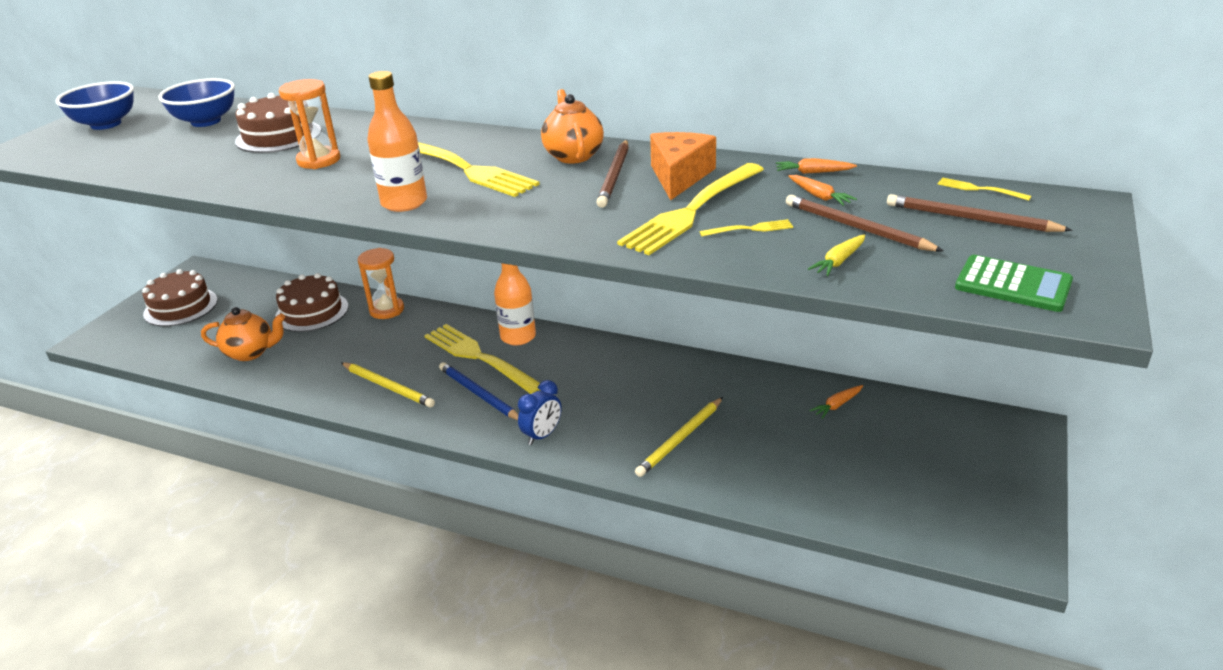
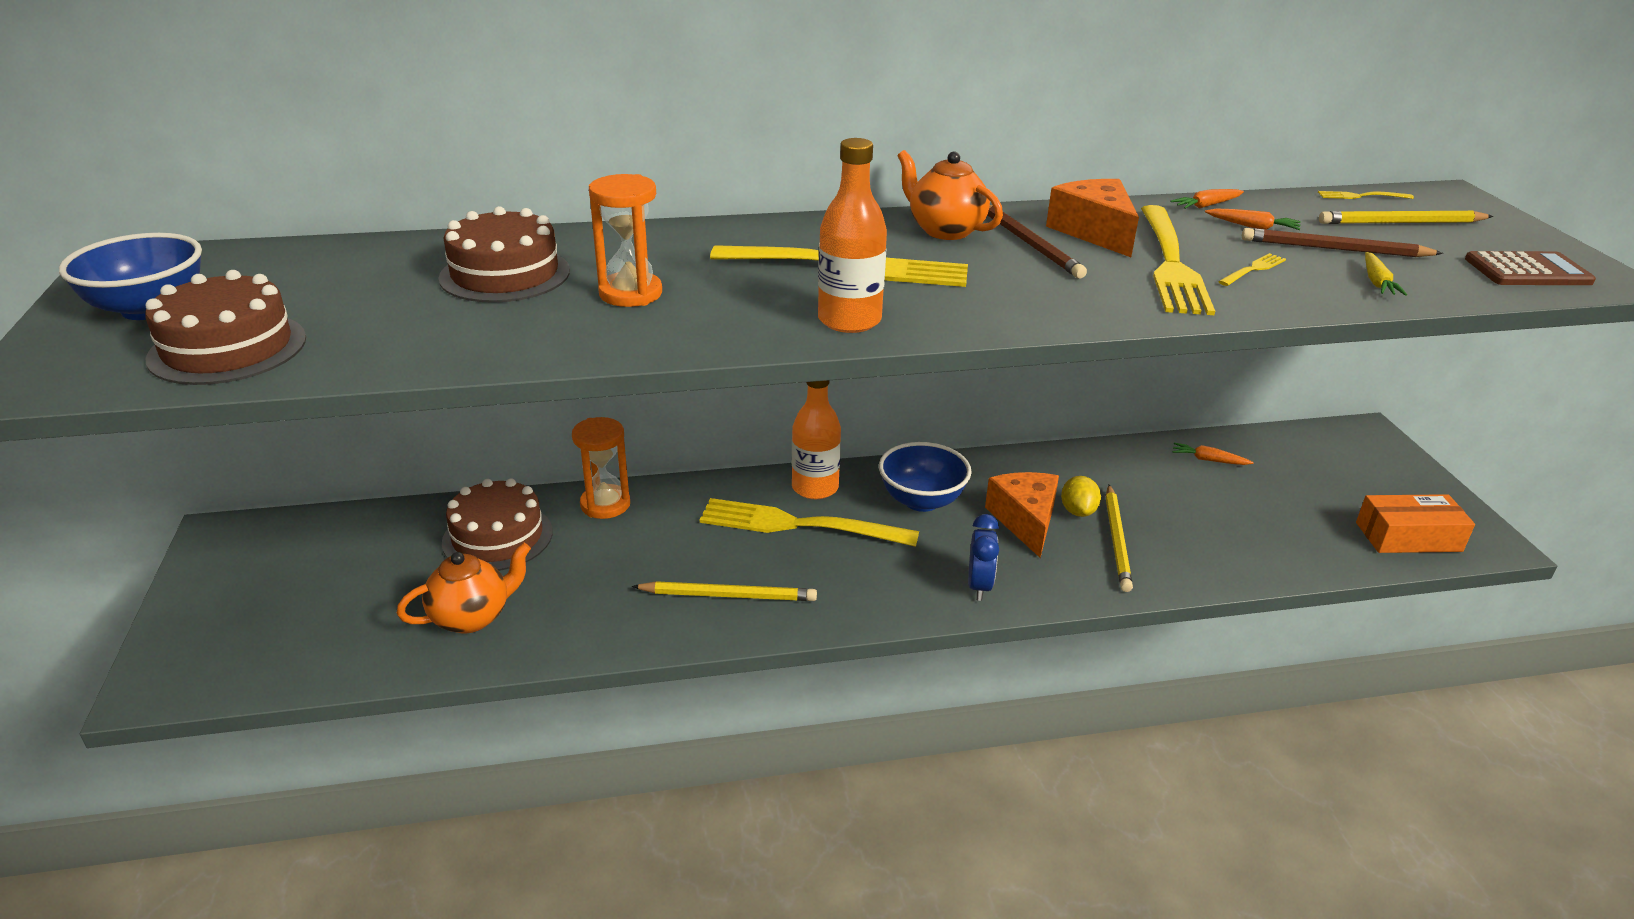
camera: 35 degrees left, 0 degrees up
brown cake [142,269,218,326] -> brown cake moved to [145,270,306,385]
blue bowl [158,78,235,127] -> blue bowl moved to [879,442,972,512]
blue pencil [439,362,518,420] -> none
orange carrot [809,385,863,419] -> orange carrot turned 90 degrees clockwise [1172,443,1254,465]
brown pencil [887,194,1073,232] -> yellow pencil [1319,211,1493,224]
green calculator [955,255,1073,312] -> brown calculator [1465,251,1596,285]
none -> orange cheese [985,472,1059,558]
none -> yellow lemon [1061,476,1101,517]
none -> orange box [1356,494,1475,553]

